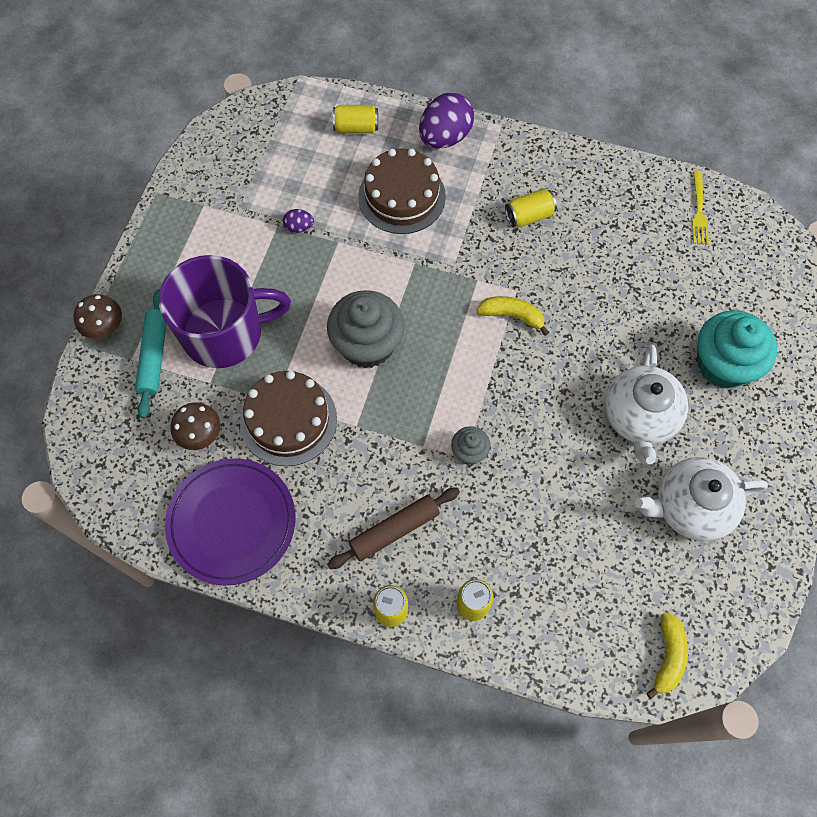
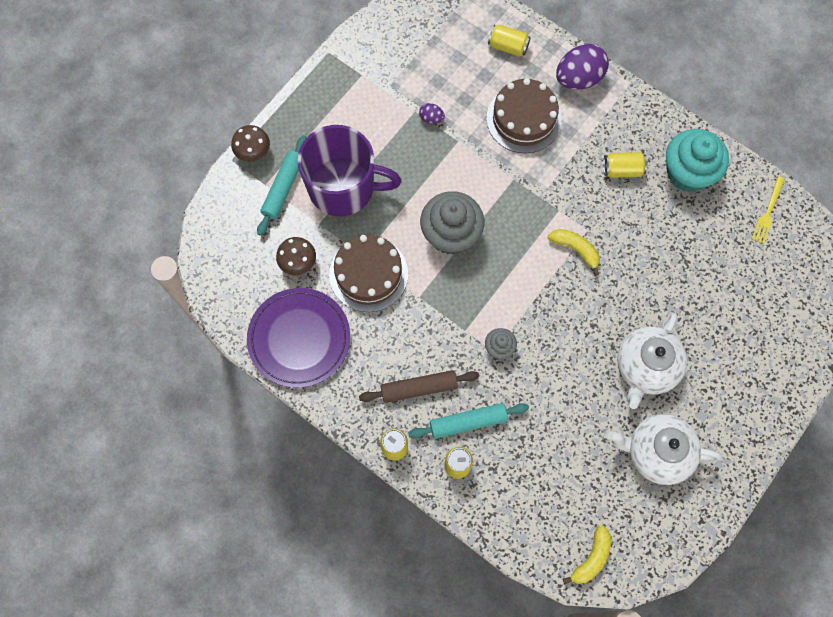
camera: 20 degrees right, 5 degrees up
turquoise cupcake [697,310,777,389] -> turquoise cupcake moved to [666,129,729,192]
none -> turquoise rolling pin [408,403,529,439]

